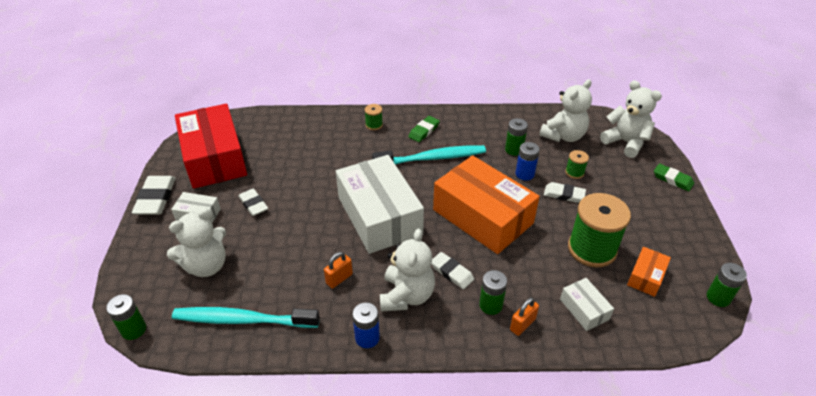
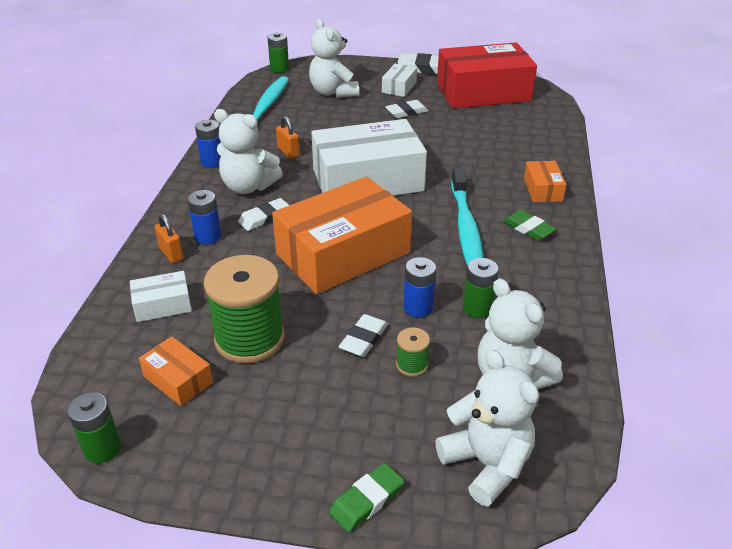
camera: 100 degrees right, 5 degrees down
green spool [365,104,383,130] -> orange box [524,161,566,202]
green battery [479,270,507,315] -> blue battery [188,190,221,245]
white teddy bear [600,80,662,158] -> white teddy bear turned 90 degrees counterclockwise [435,350,539,507]

